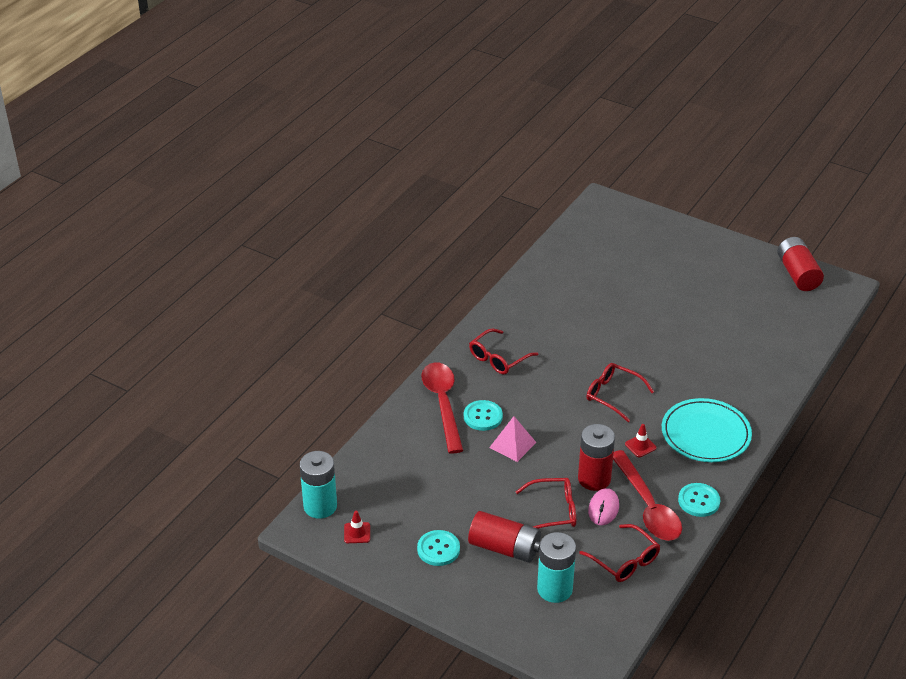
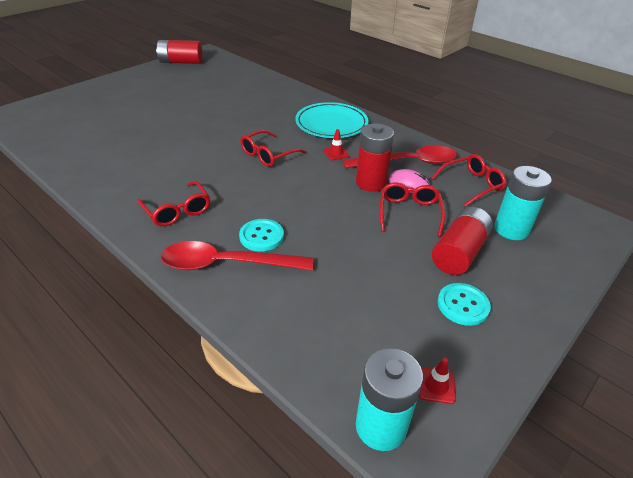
camera: 80 degrees left, 0 degrees up
pink pyramid [489,416,536,462] -> none
turquoise button [678,483,720,517] -> none

